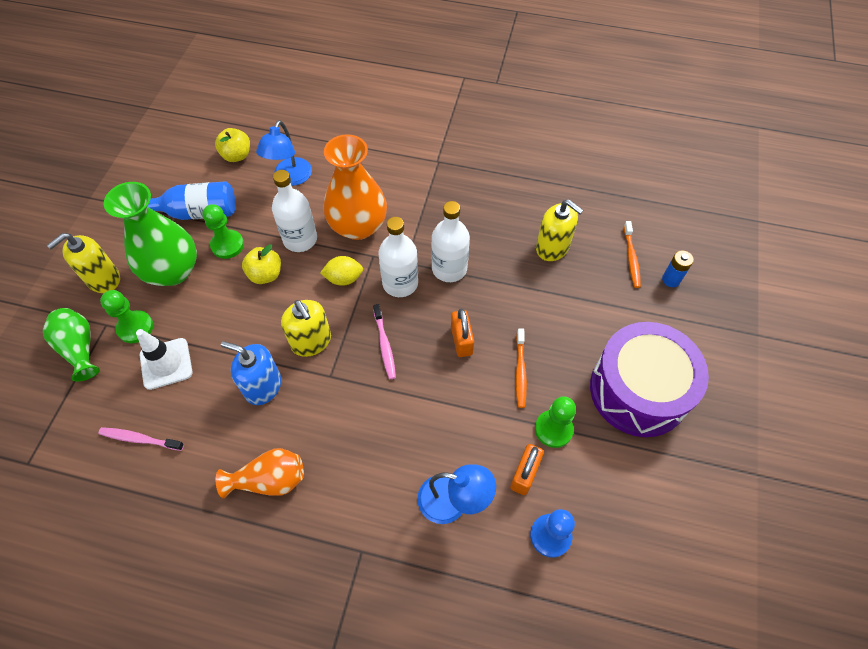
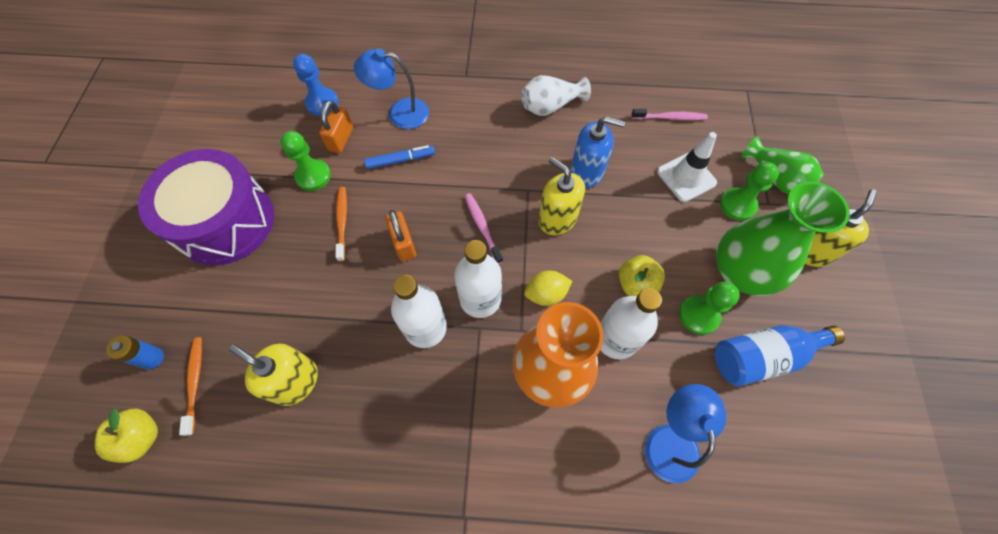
camera: 170 degrees right, 5 degrees up
yellow apple [215,128,250,162] -> yellow apple moved to [95,408,158,463]
orange vase [216,448,304,498] -> white vase [522,75,591,116]
none -> blue marker [364,145,435,169]

